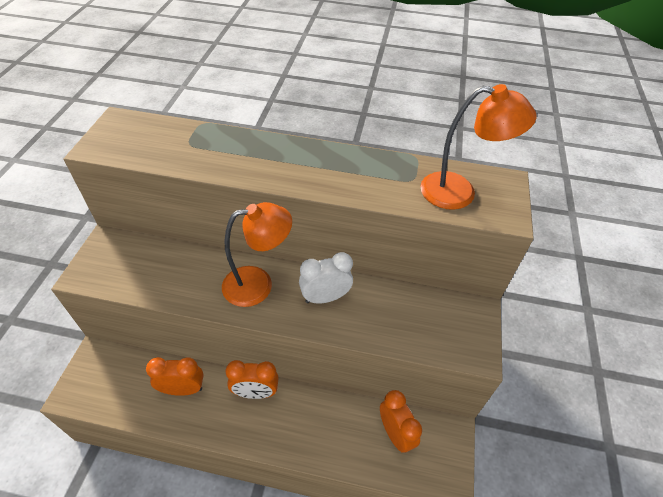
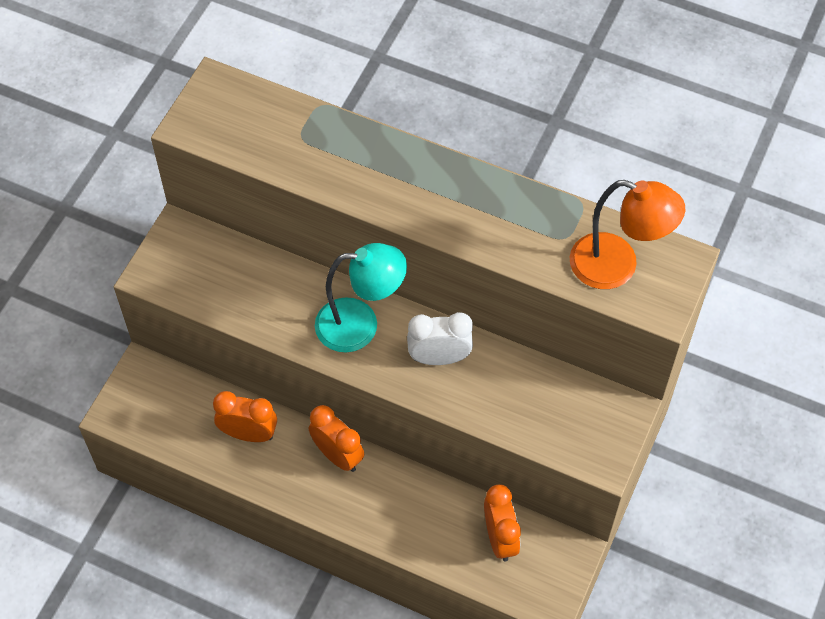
camera: 15 degrees right, 10 degrees up
orange lamp [222,202,292,307] -> turquoise lamp [315,243,407,353]
orange clock [226,360,279,399] -> orange clock turned 150 degrees counterclockwise [309,405,364,472]

